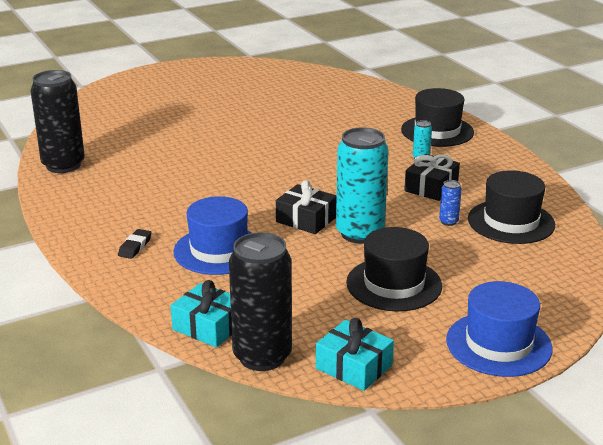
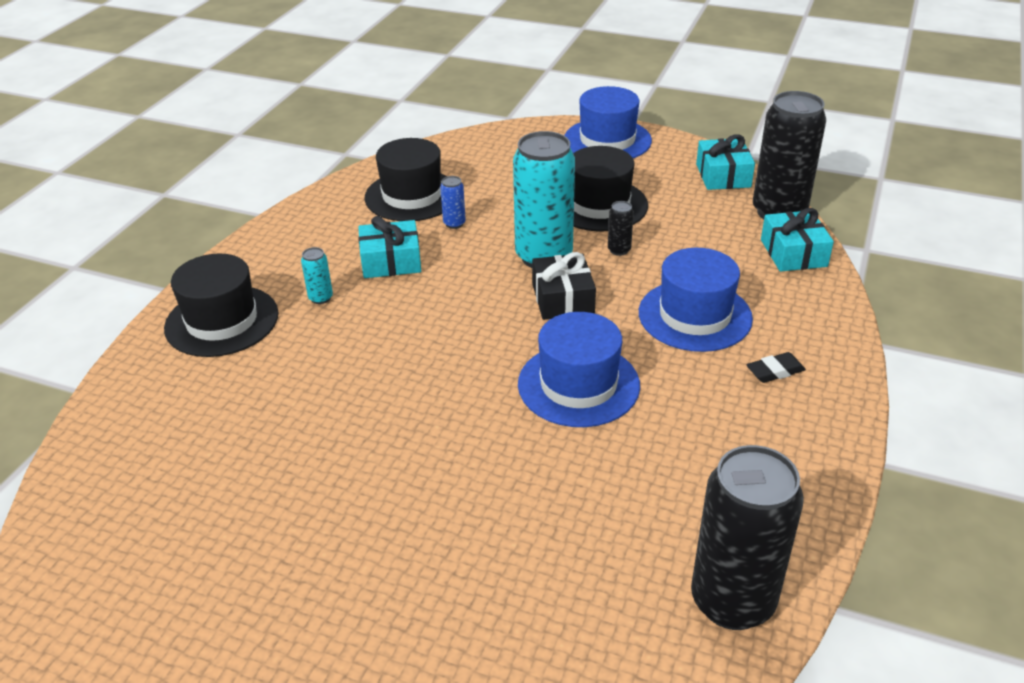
camera: 130 degrees left, 10 degrees up
black gift [404,154,460,201] -> turquoise gift [358,216,421,278]
none -> blue hat [518,312,640,427]
none -> black can [608,201,634,256]

